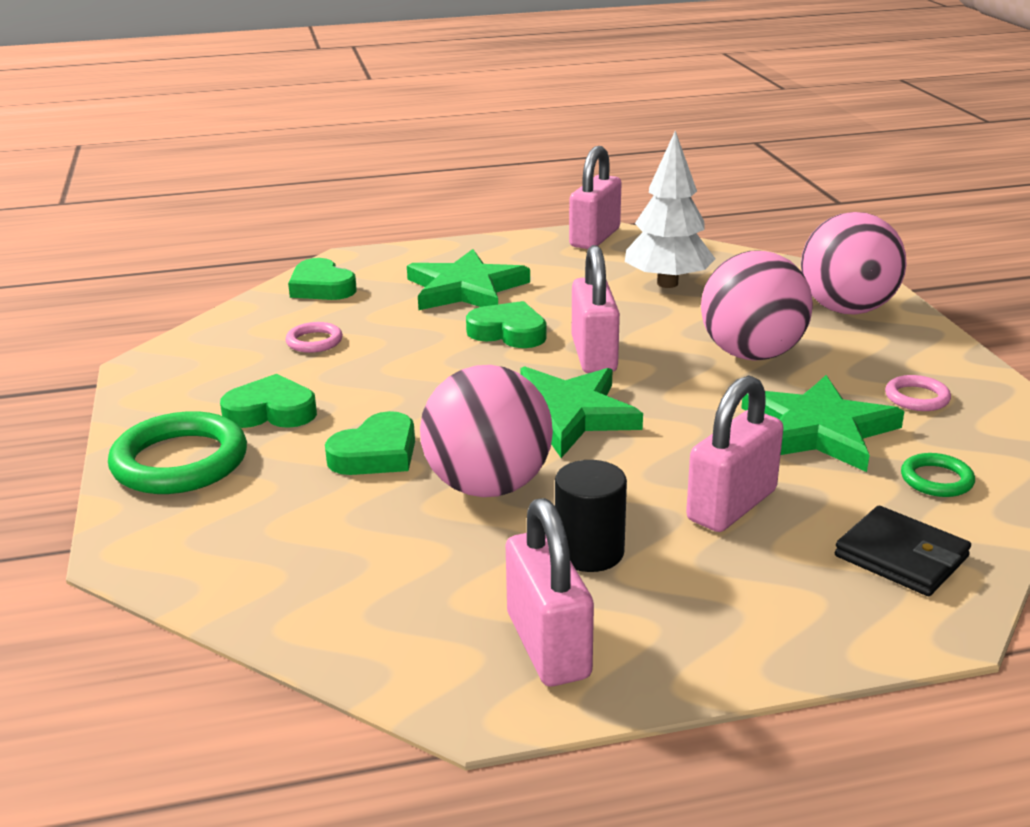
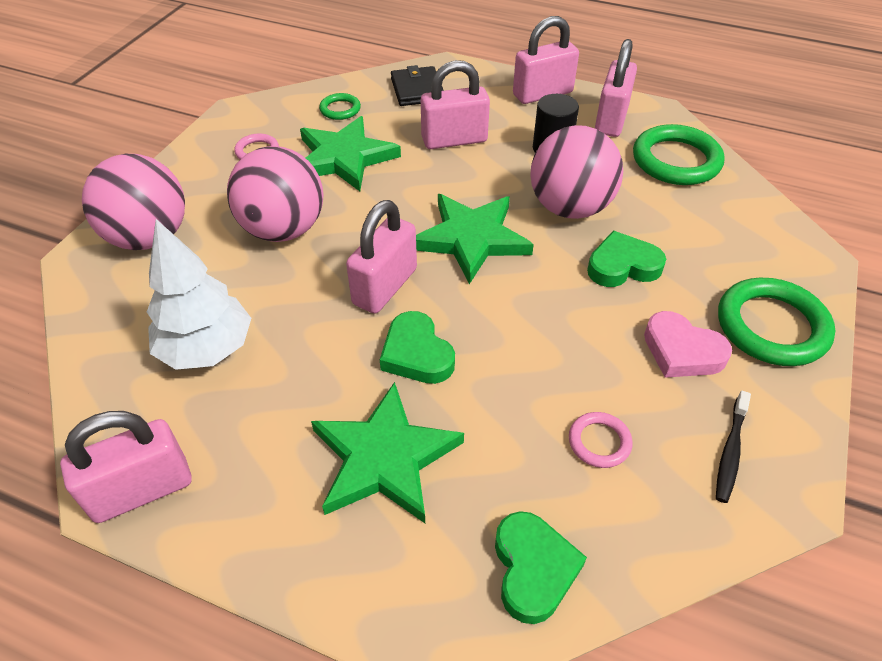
camera: 145 degrees left, 20 degrees up
green heart [220,374,317,428] -> pink heart [644,311,732,378]
none -> pink padlock [513,16,579,104]
none -> green ring [633,124,725,185]
none -> black toothbrush [716,391,751,503]

